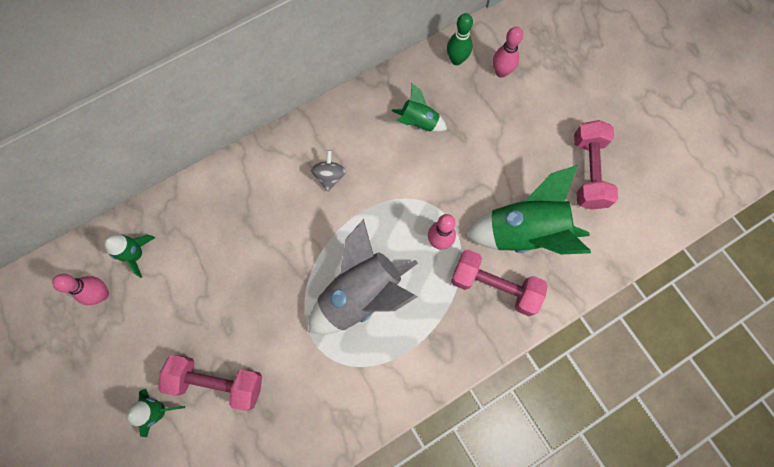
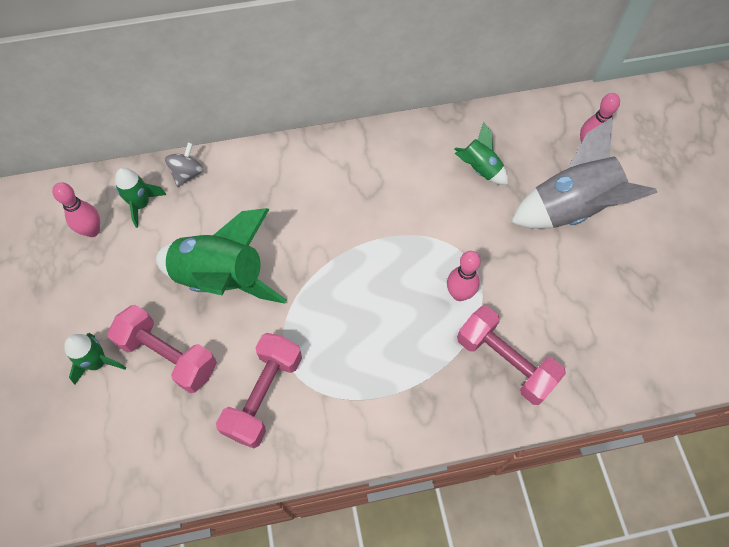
camera: 20 degrees right, 10 degrees down
grey rocket [309,219,418,334] -> grey rocket moved to [511,117,657,229]
grey spinning top [311,150,346,192] -> grey spinning top moved to [165,142,203,187]
green bowling pin [447,13,473,65] -> none
green rocket [465,165,591,254] -> green rocket moved to [156,208,287,304]
pink dumbbell [574,120,618,210] -> pink dumbbell moved to [216,333,302,448]

